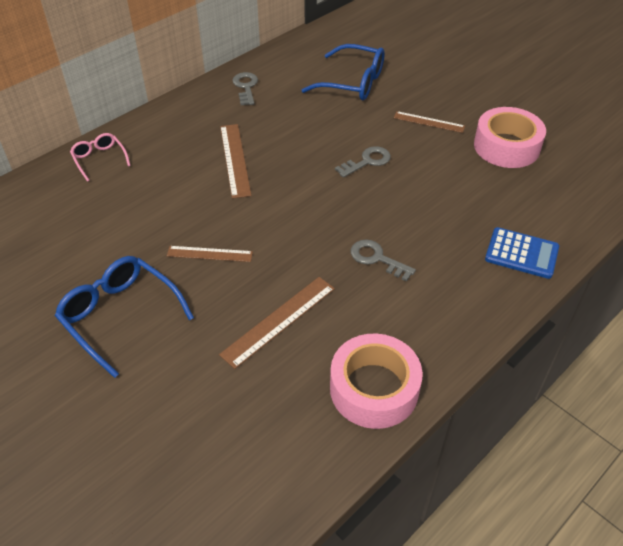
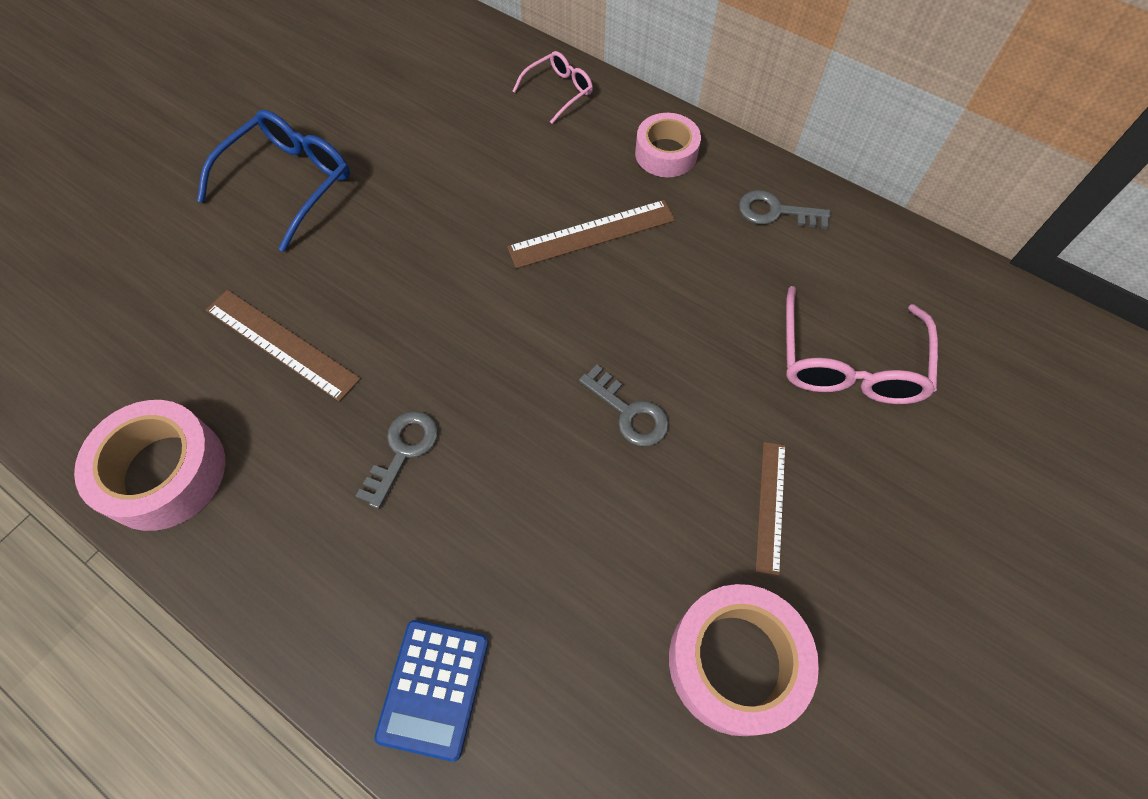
camera: 80 degrees right, 15 degrees up
brown ruler [167,246,253,262] -> none
grey key [232,72,258,105] -> grey key turned 150 degrees counterclockwise [739,190,831,229]
blue glasses [302,44,385,100] -> pink glasses [786,286,938,404]
none -> pink tape [635,113,701,177]

